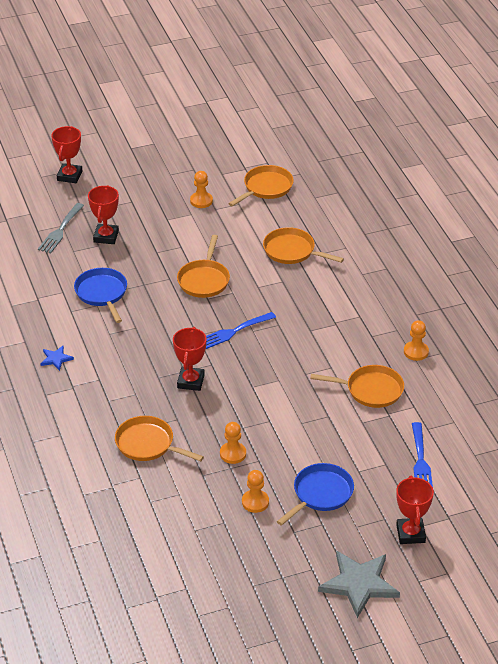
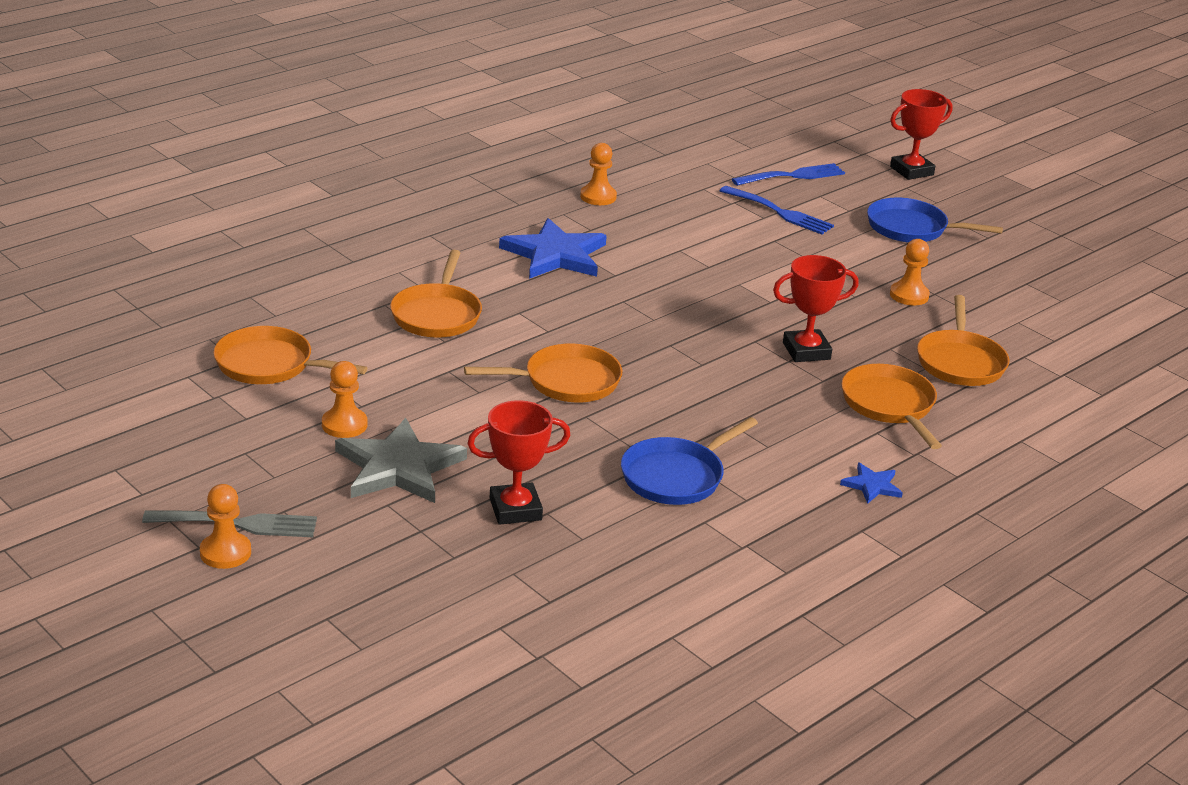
camera: 115 degrees left, 10 degrees down
grey fork [38,203,84,254] -> grey fork moved to [142,510,317,537]
red trophy [51,126,82,183] -> none
blue fork [206,312,276,349] -> blue fork moved to [719,186,834,234]
orange pawn [242,470,269,513] -> orange pawn moved to [200,484,251,569]
orange pan [310,365,404,408] -> orange pan moved to [841,364,942,449]
grey star [318,551,400,618] -> grey star moved to [335,418,467,503]
none -> blue star [499,218,607,279]

